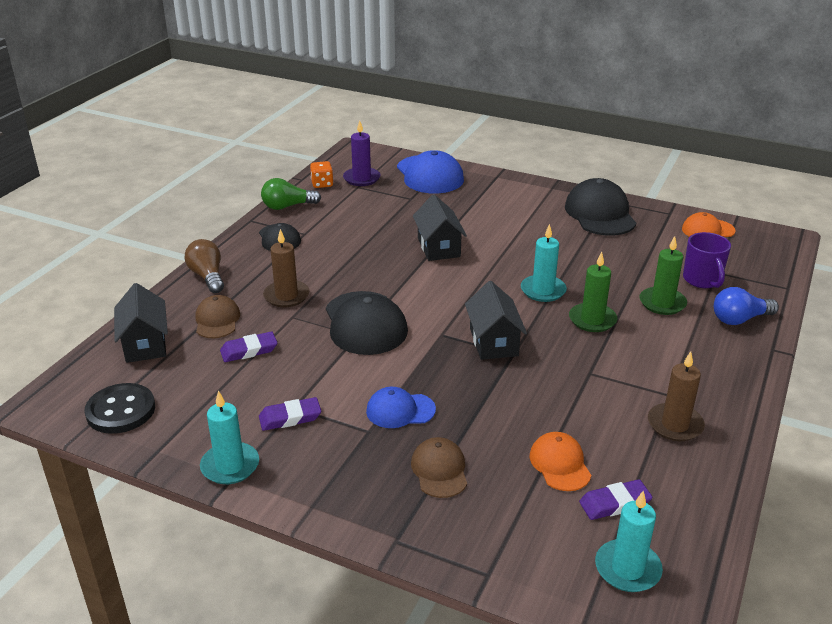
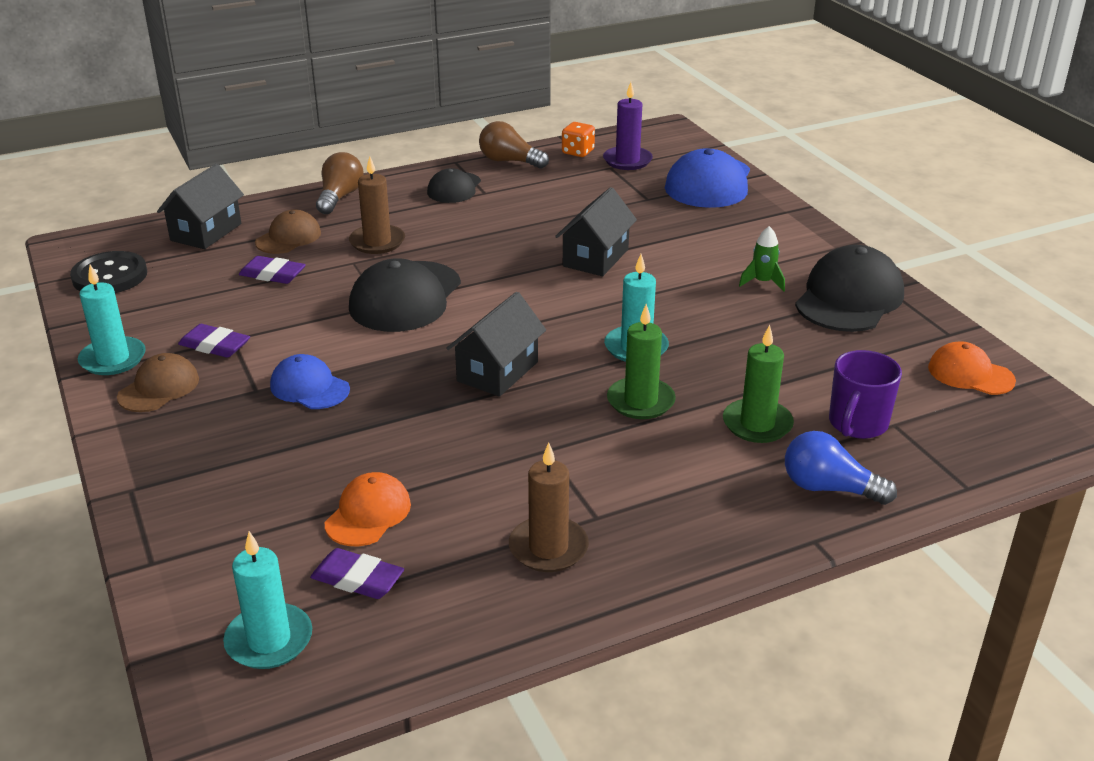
camera: 40 degrees right, 0 degrees up
green light bulb [261,178,321,210] -> brown light bulb [479,121,549,169]
brown cap [411,437,467,498] -> brown cap moved to [117,353,199,412]
none -> green rocket [739,226,785,292]

